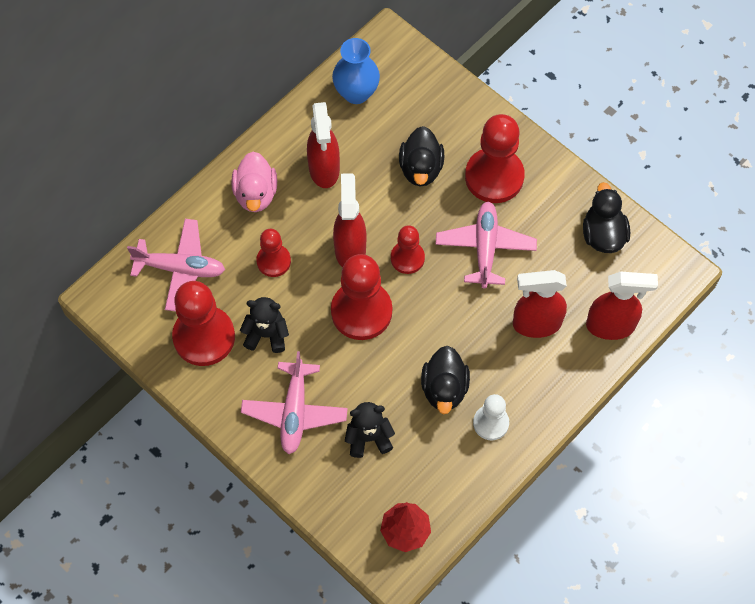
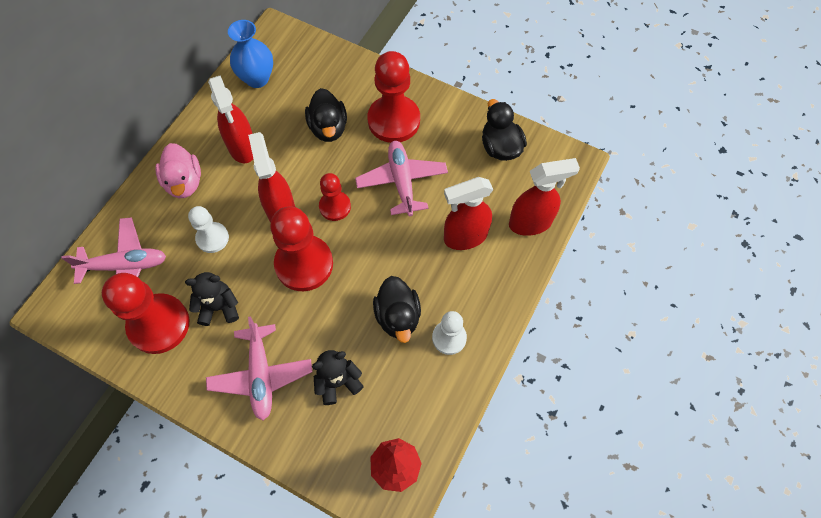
camera: 15 degrees left, 0 degrees up
red pawn [256,229,291,277] -> white pawn [188,206,229,253]

